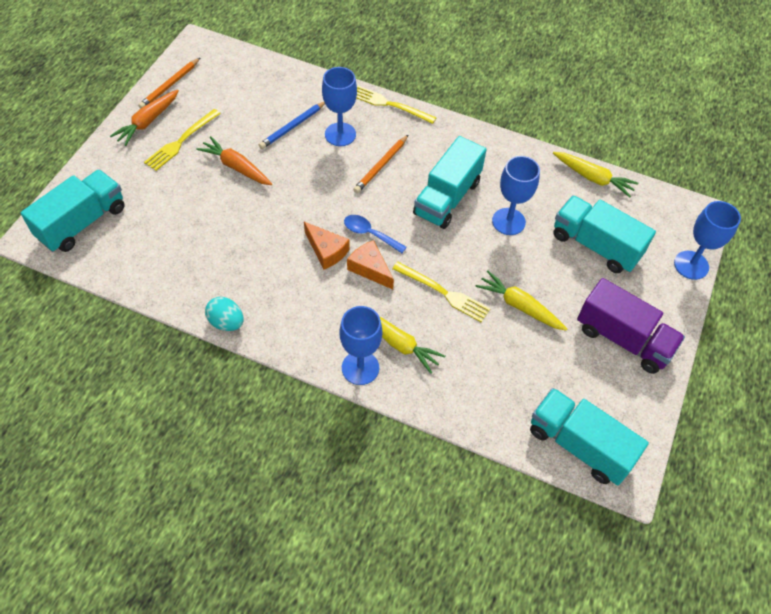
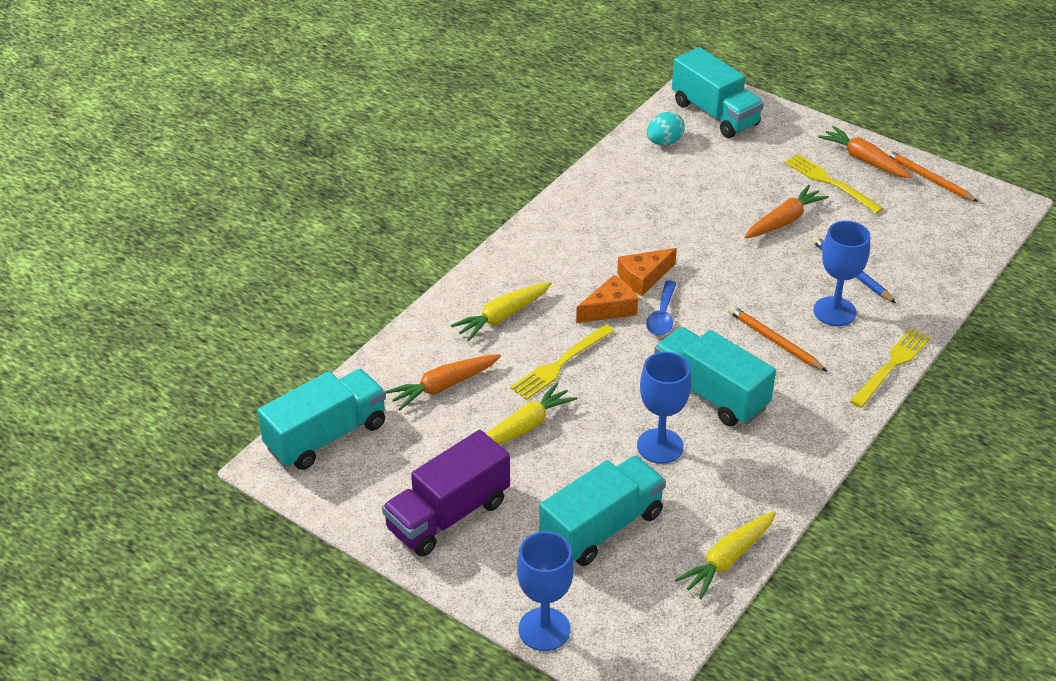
camera: 105 degrees right, 15 degrees down
turquoise egg [205,297,244,331] -> turquoise egg moved to [647,112,685,145]
blue goblet [339,306,382,385] -> none
blue spoon [344,215,407,253] -> blue spoon turned 150 degrees clockwise [646,280,677,335]
none -> orange carrot [385,354,501,410]

